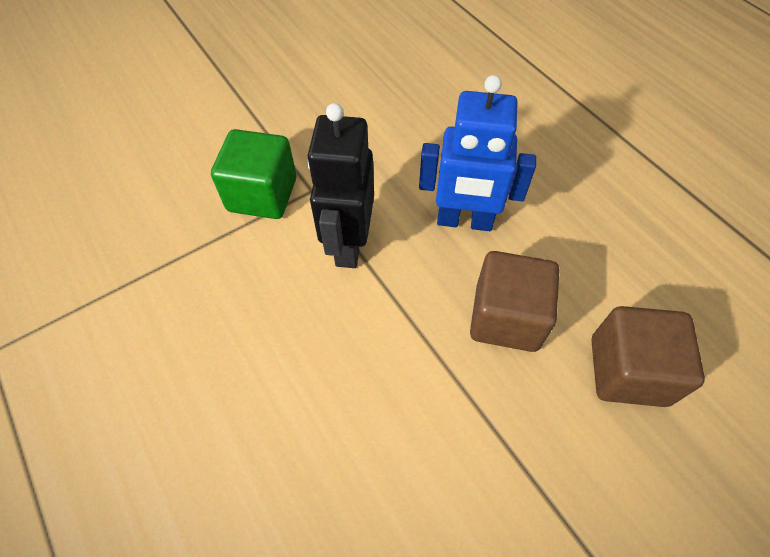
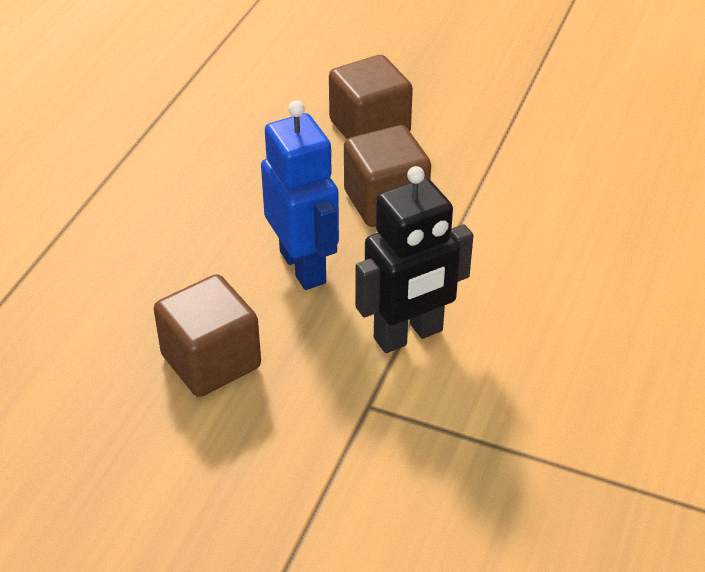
camera: 125 degrees left, 15 degrees down
green cube [211,129,296,219] -> none
none -> brown cube [154,274,261,397]

